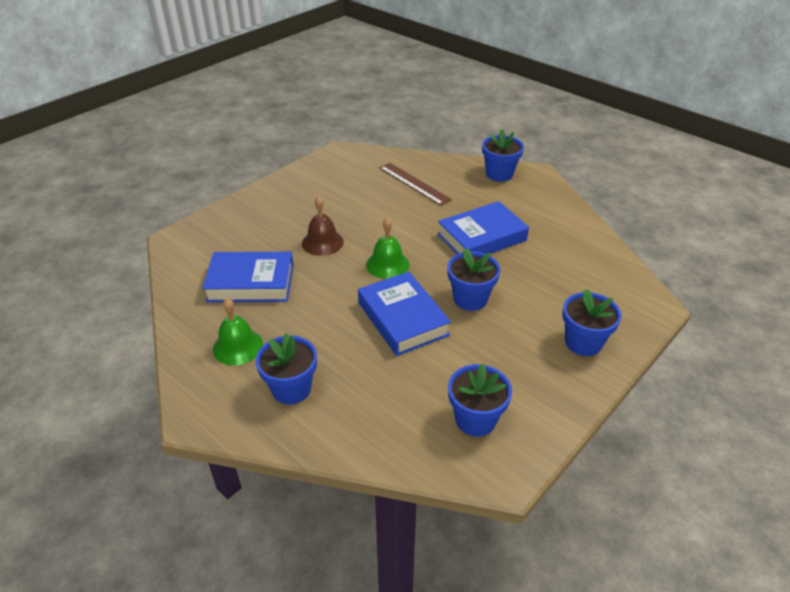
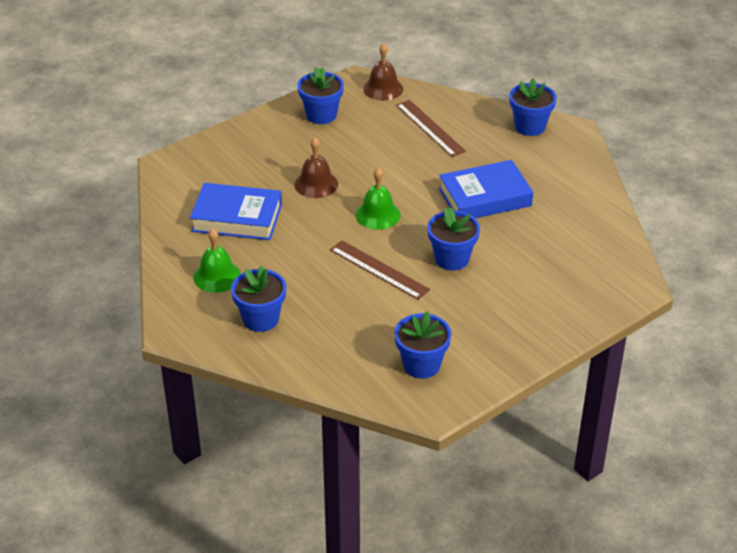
camera: 10 degrees right, 0 degrees up
blue book [358,272,451,356] -> brown ruler [330,240,430,300]
blue flower pot [562,289,622,356] -> blue flower pot moved to [297,67,344,124]
none -> brown bell [363,43,403,101]

